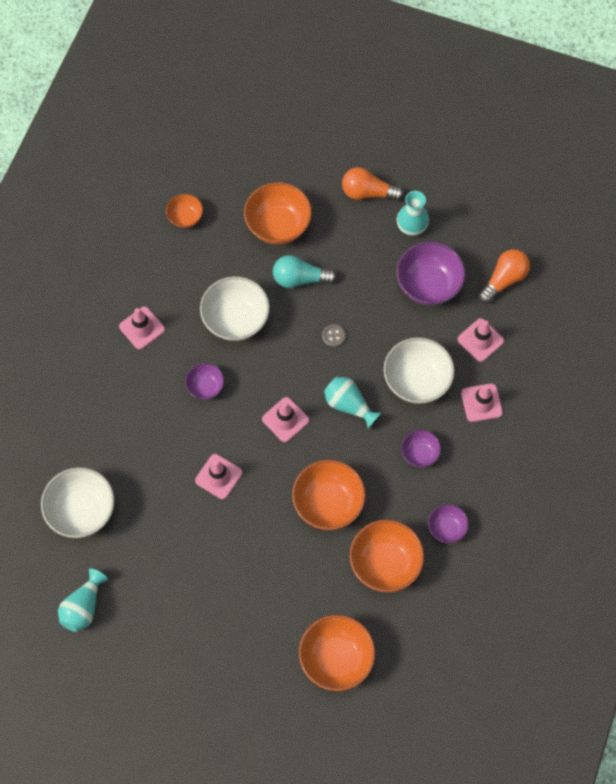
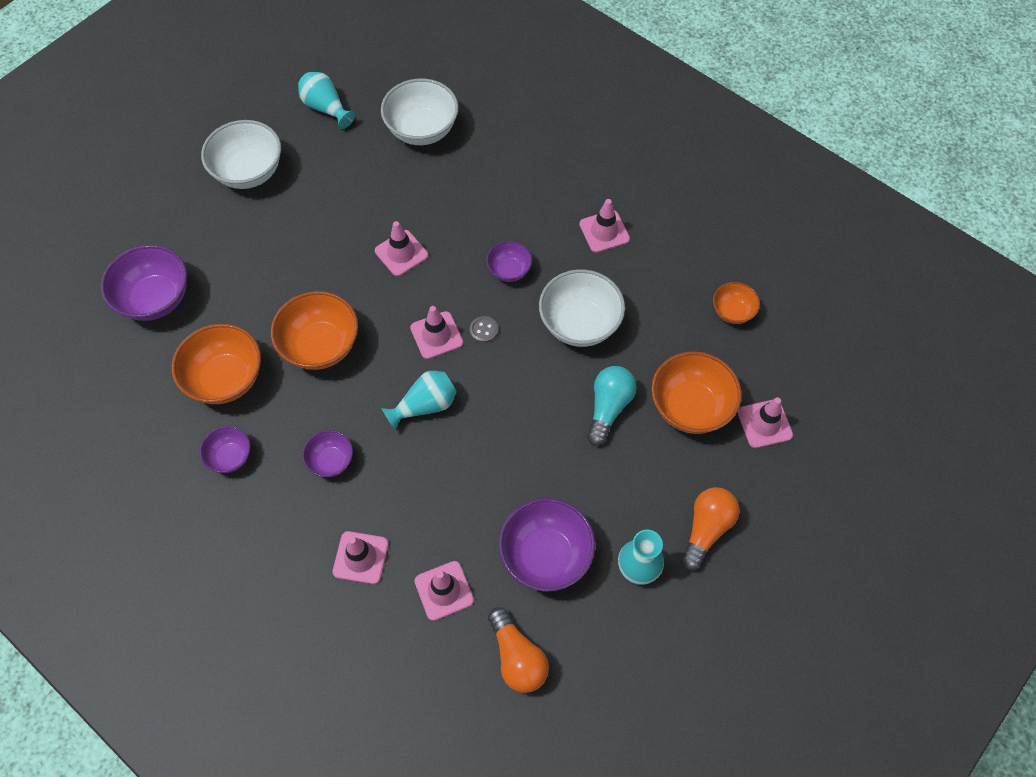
camera: 110 degrees right, 5 degrees down
orange bowl [299,615,375,691] -> purple bowl [101,245,187,321]
grey button [322,324,346,347] -> grey button moved to [470,316,498,343]
white bowl [383,337,455,404] -> white bowl moved to [201,120,281,189]
none -> pink traffic cone [738,397,793,448]

